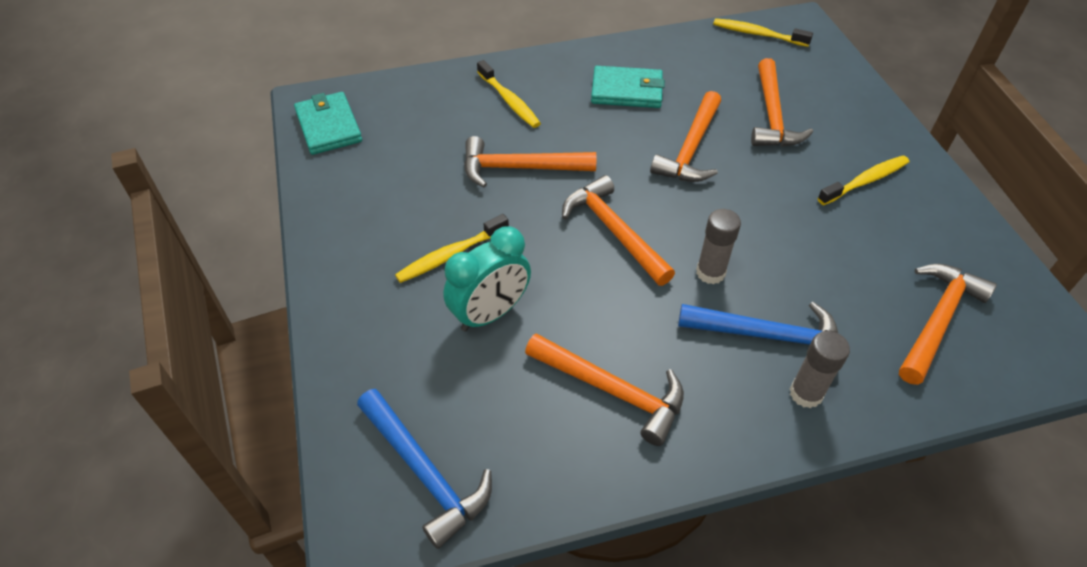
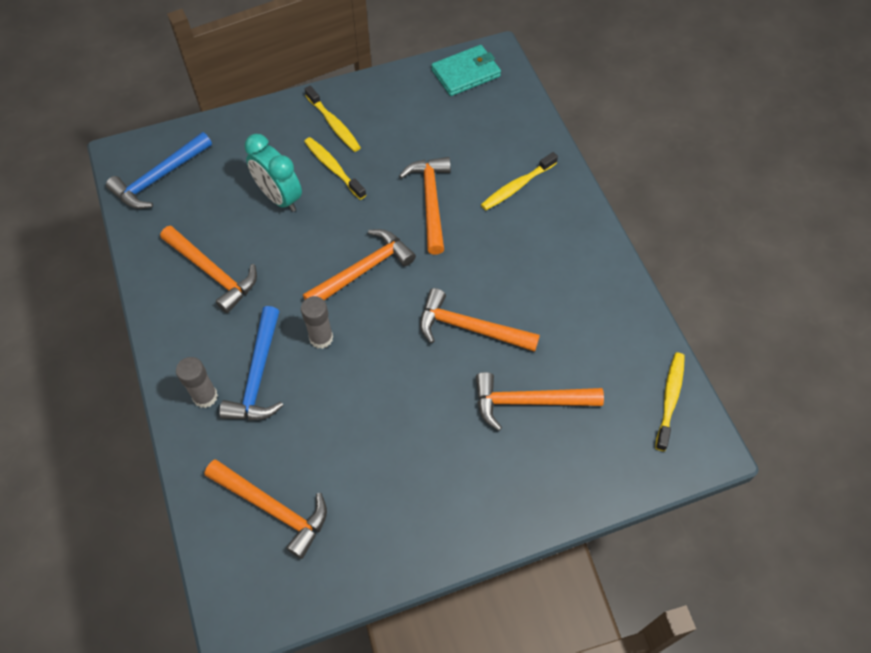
camera: 85 degrees right, 10 degrees up
orange hammer [525,333,684,446] -> orange hammer turned 75 degrees counterclockwise [160,226,257,313]
turquoise wallet [591,66,665,108] -> none
yellow toothbrush [817,156,909,205] -> yellow toothbrush moved to [305,86,361,152]

